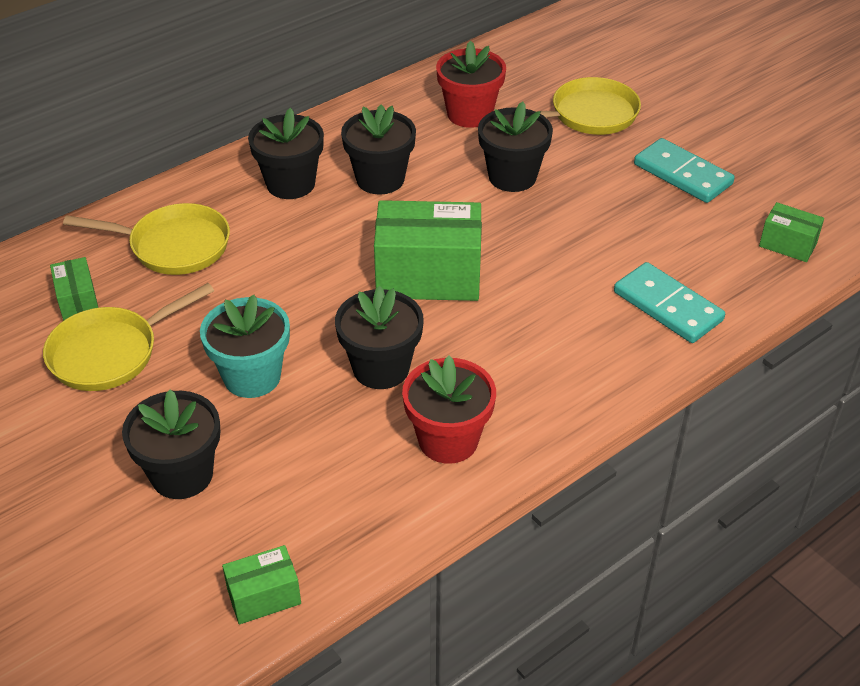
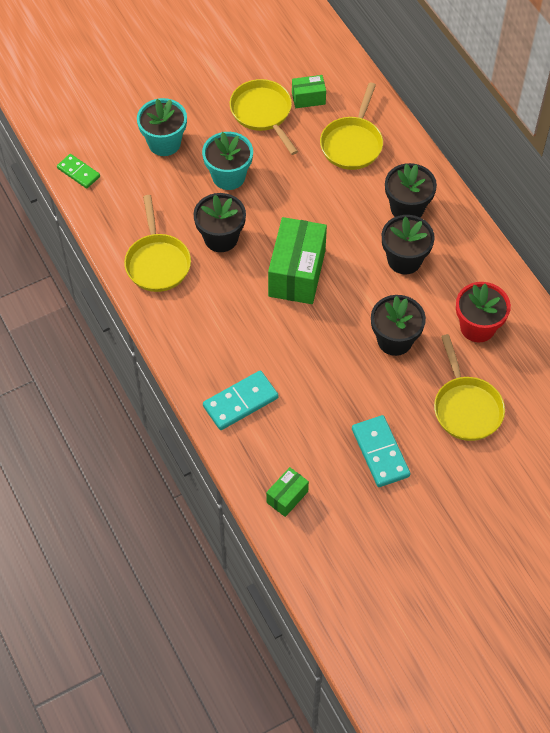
camera: 100 degrees right, 15 degrees up
black flower pot [122,389,220,499] -> turquoise flower pot [137,98,187,156]
green box [222,545,301,624] -> green domino [57,154,100,189]
red flower pot [402,355,496,464] -> yellow pan [124,195,191,292]
turquoise domino [634,138,735,203] -> turquoise domino turned 75 degrees counterclockwise [352,415,410,487]

